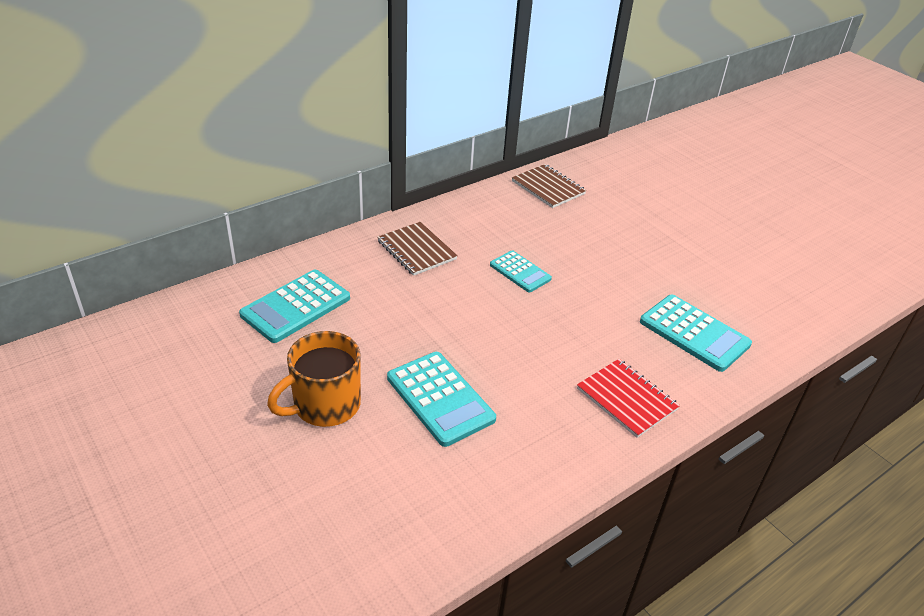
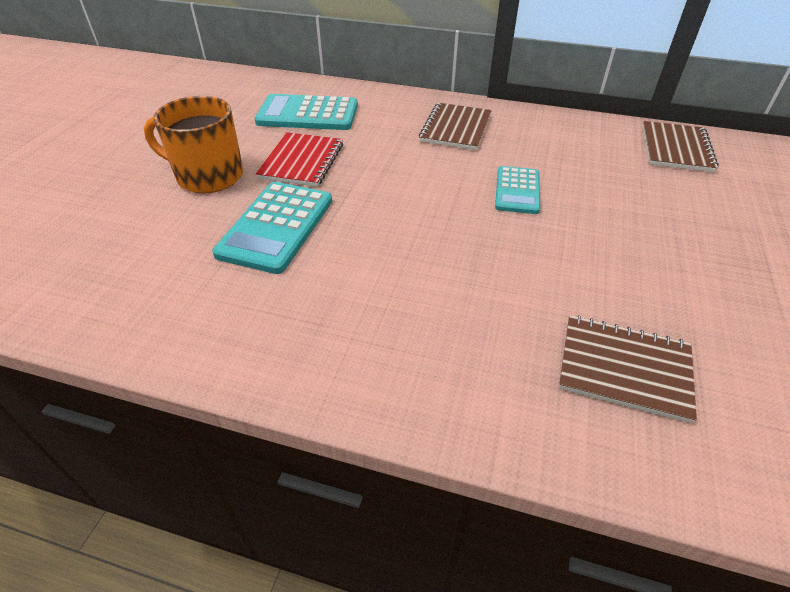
camera: 55 degrees right, 5 degrees up
red notebook [577,359,680,438] -> red notebook moved to [256,132,343,187]
turquoise calculator [640,295,752,372] -> brown notebook [559,315,697,424]

